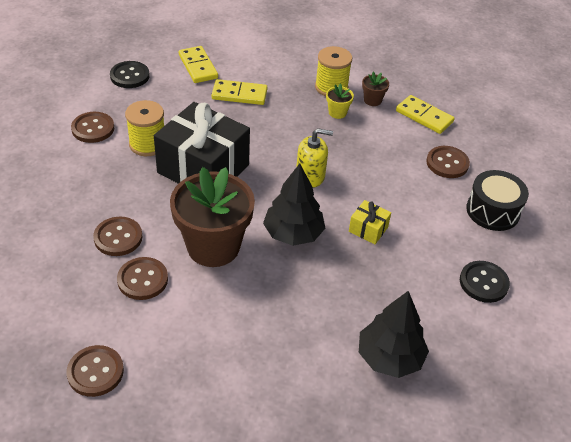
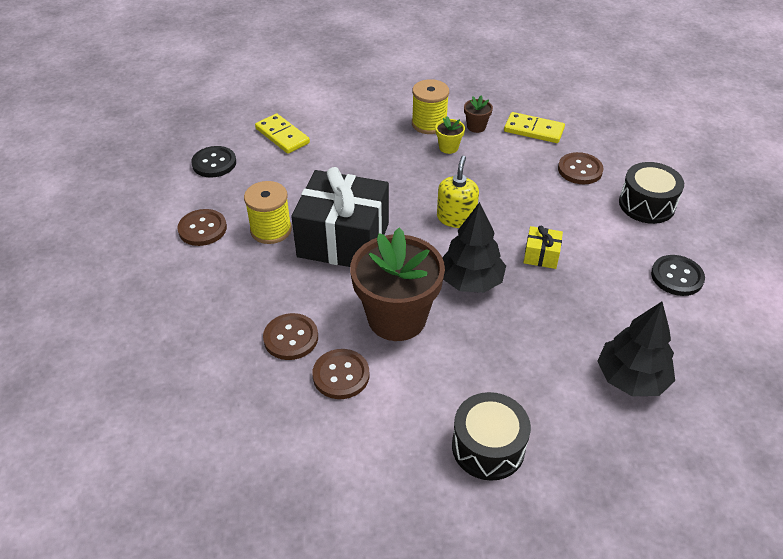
camera: 15 degrees left, 0 degrees up
brown button [66,345,124,397] -> none
yellow domino [211,79,267,105] -> none
yellow soap dispenser [296,128,333,188] -> yellow soap dispenser turned 60 degrees counterclockwise [437,156,479,228]
none -> black drum [452,392,531,481]

